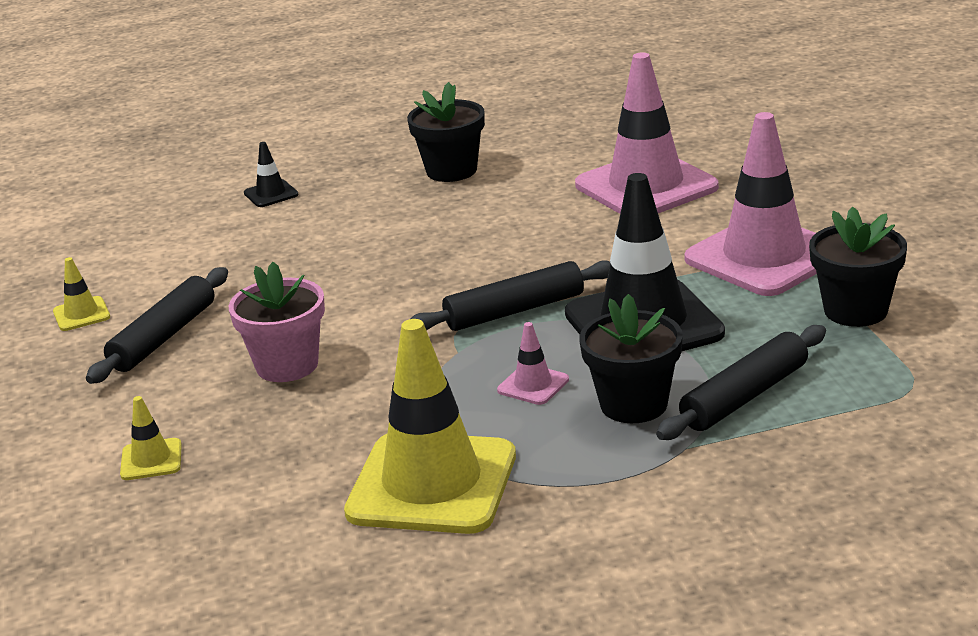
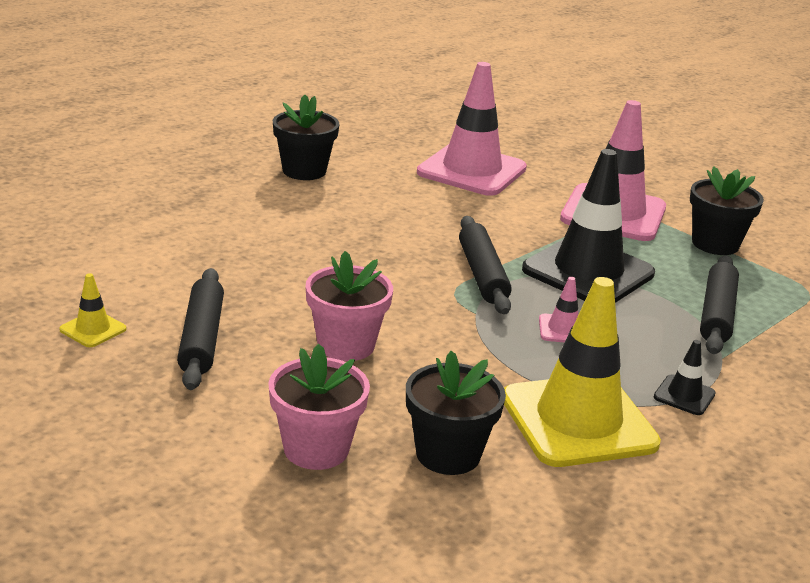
camera: 35 degrees left, 0 degrees up
yellow traffic cone [120,396,182,480] -> pink flower pot [268,344,370,470]
black traffic cone [244,142,299,207] -> black traffic cone moved to [654,340,716,415]
black rolling pin [410,260,610,331] -> black rolling pin turned 45 degrees counterclockwise [459,216,512,314]
black flower pot [579,294,683,423] -> black flower pot moved to [406,351,506,475]

